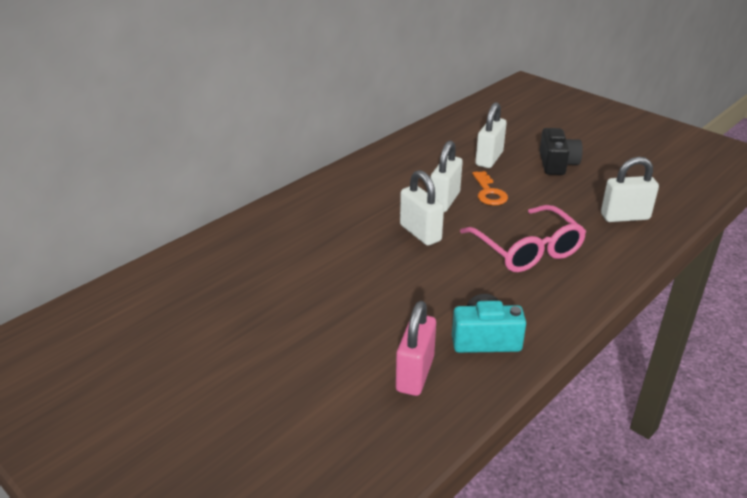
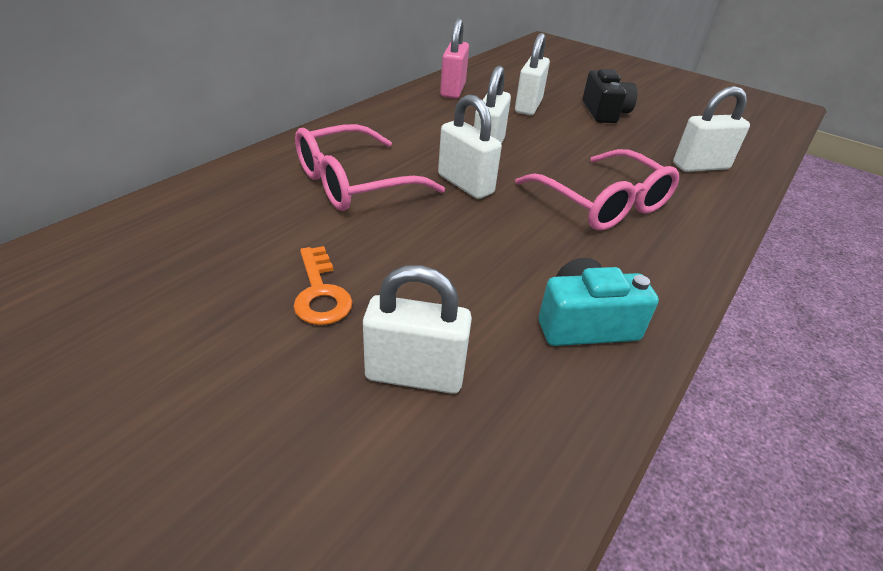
camera: 10 degrees left, 5 degrees up
pink padlock [396,301,436,396] -> pink padlock moved to [440,18,469,99]
orange key [472,171,508,205] -> orange key moved to [293,246,353,325]
none -> pink glasses [295,124,445,211]
none -> white padlock [363,265,472,394]

